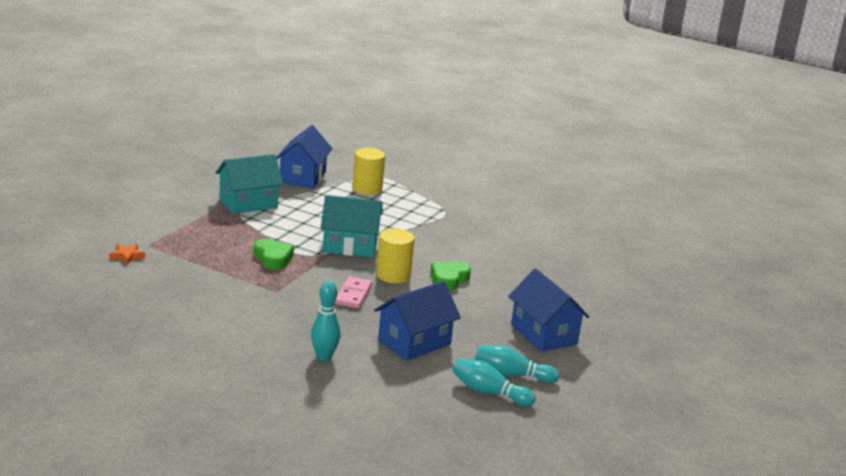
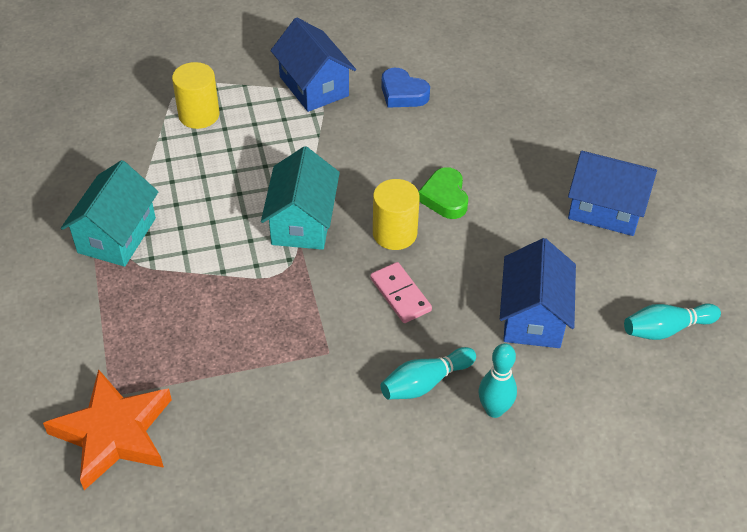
camera: 40 degrees left, 25 degrees up
orange star [109,244,145,265] -> orange star [43,369,172,490], size x2.49
green heart [254,239,294,270] -> none
blue house [276,125,333,188] -> blue house moved to [271,18,356,112]
turquoise house [320,195,383,258] -> turquoise house turned 45 degrees counterclockwise [261,146,340,250]
turquoise bowling pin [475,345,560,383] -> turquoise bowling pin moved to [380,347,476,399]
none -> blue heart [381,68,430,108]

